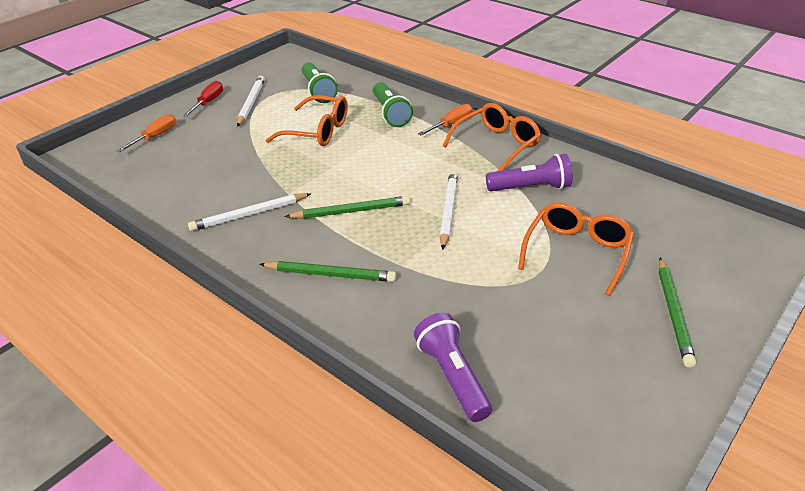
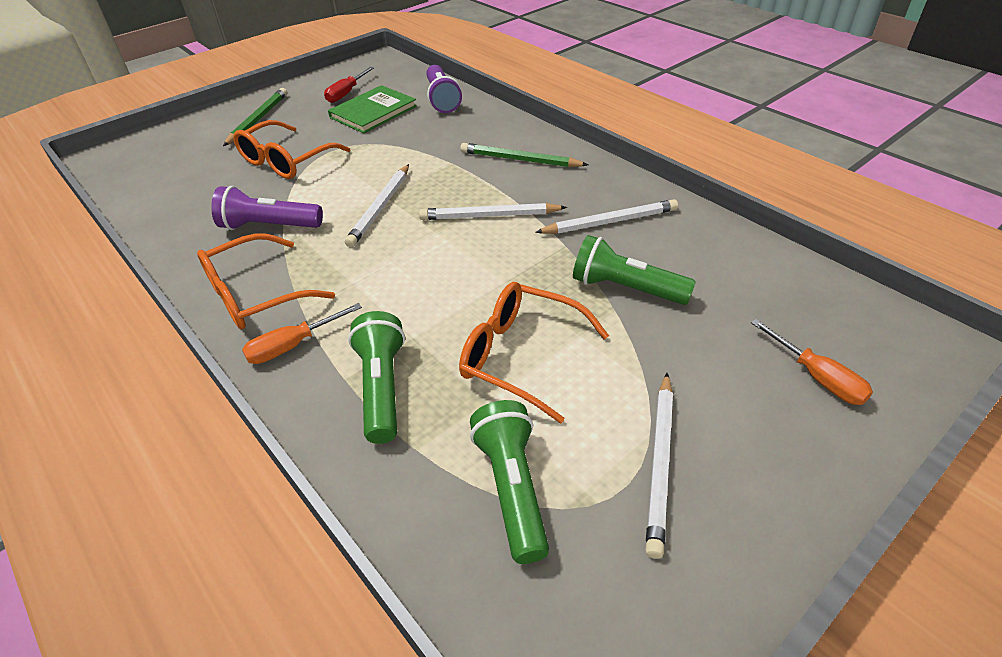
camera: 170 degrees left, 5 degrees up
orange screwdriver [116,114,176,152] -> orange screwdriver turned 75 degrees counterclockwise [751,319,873,405]
red screwdriver [183,81,223,117] -> red screwdriver moved to [324,67,374,103]
green pencil [285,196,410,219] -> white pencil [419,203,567,220]
none -> green book [328,85,417,133]
none -> green flashlight [573,235,696,305]

